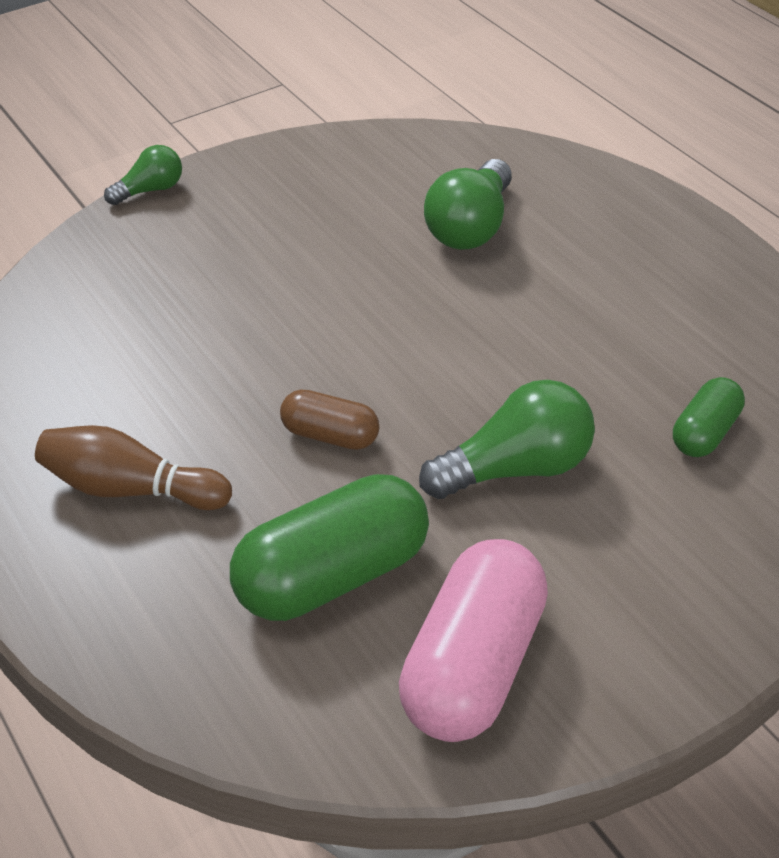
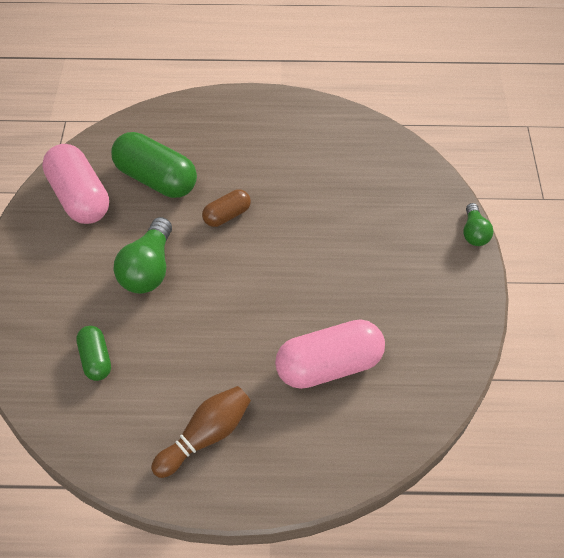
camera: 125 degrees right, 10 degrees up
brown bowling pin [35,425,232,510] -> brown bowling pin moved to [151,386,251,478]
green capsule [230,474,429,621] -> green capsule turned 60 degrees counterclockwise [111,132,197,198]
green light bulb [424,159,512,250] -> pink capsule [275,319,385,389]

